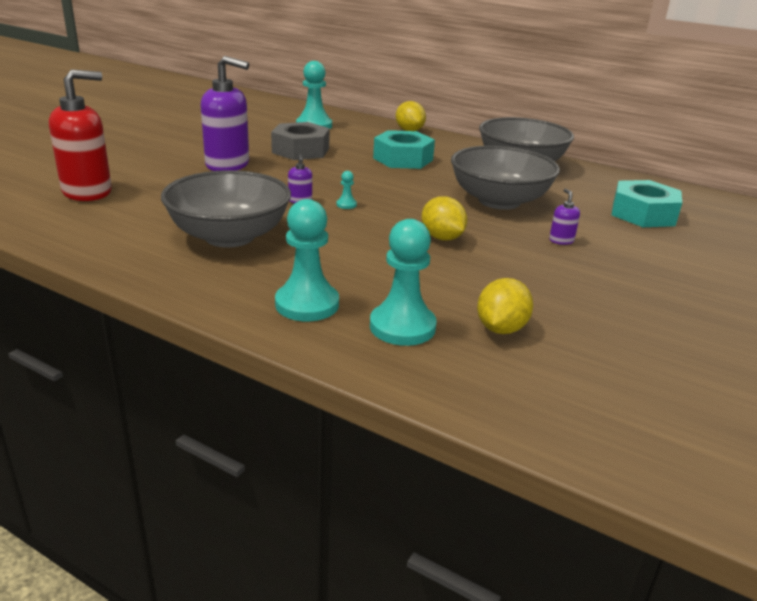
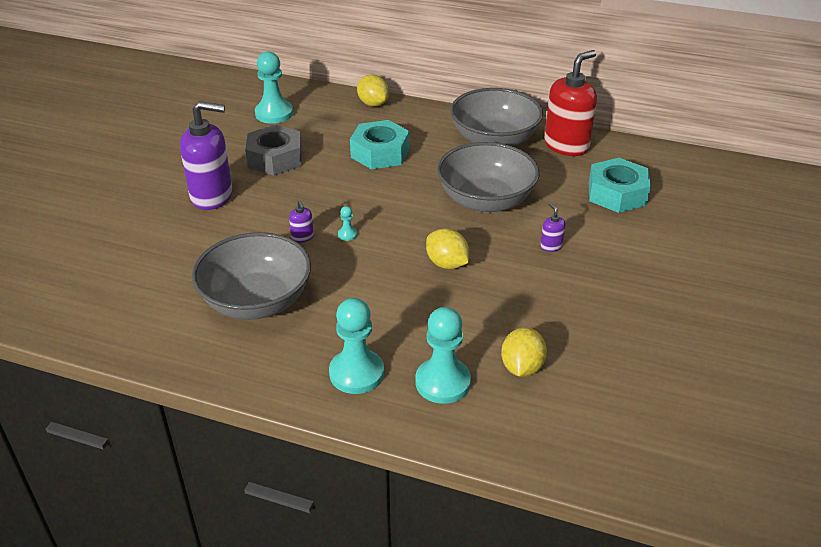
camera: 10 degrees left, 10 degrees up
red soap dispenser [49,69,112,201] -> red soap dispenser moved to [544,50,597,156]

